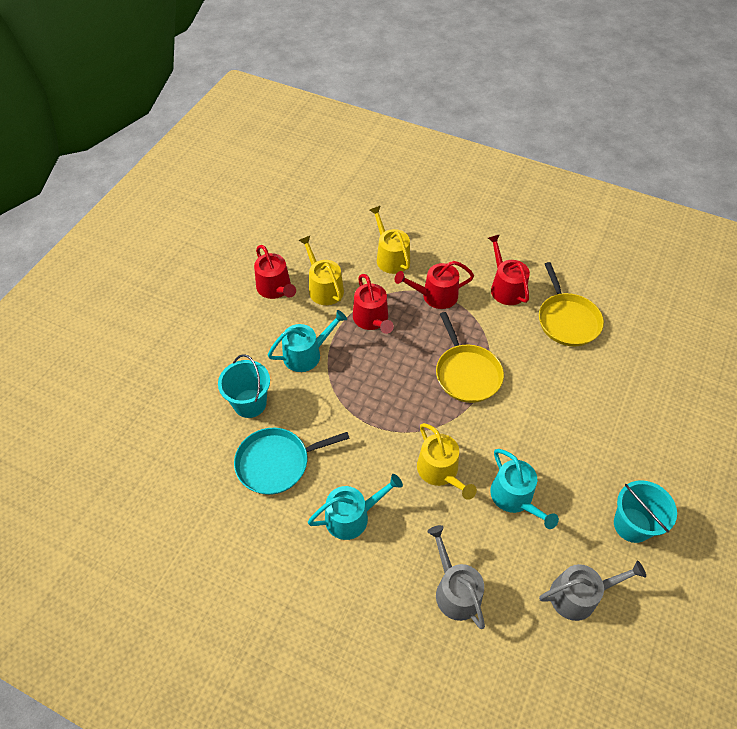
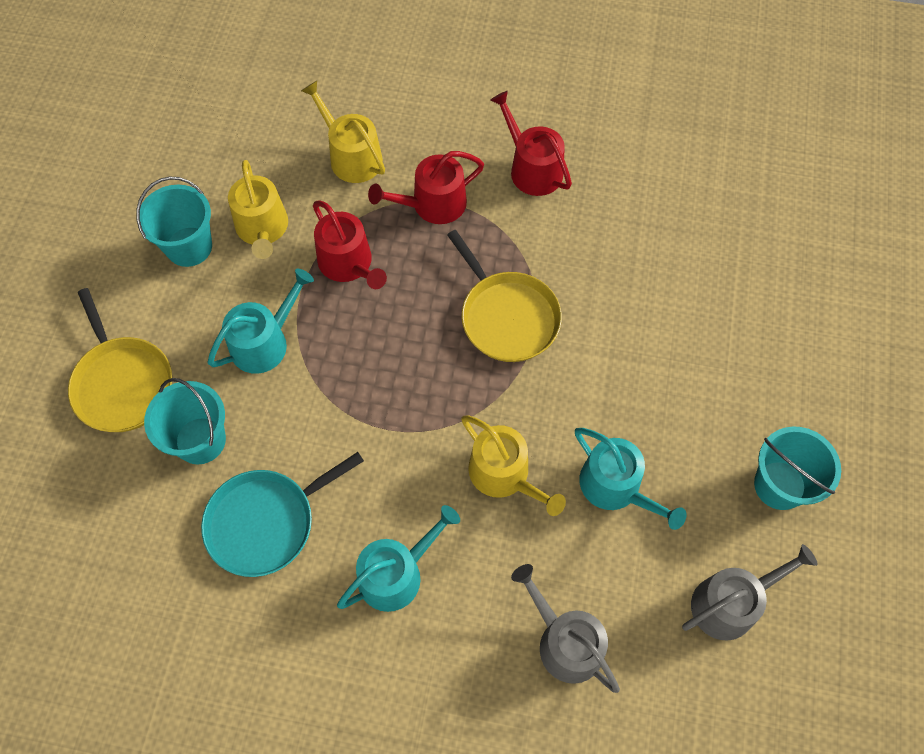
camera: 15 degrees left, 10 degrees up
red watering can [254,245,296,299] -> turquoise bucket [136,176,212,267]
yellow watering can [298,236,344,305] -> yellow watering can turned 150 degrees counterclockwise [228,160,288,259]
yellow pan [539,262,604,346] -> yellow pan moved to [68,288,172,432]

